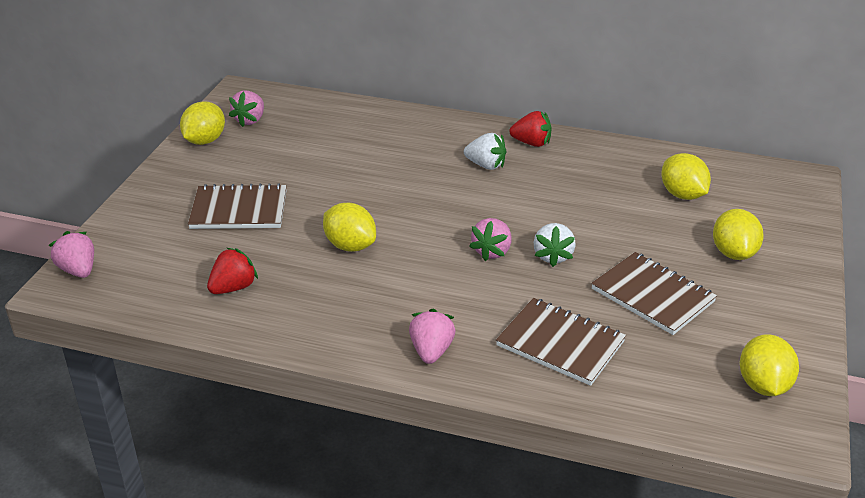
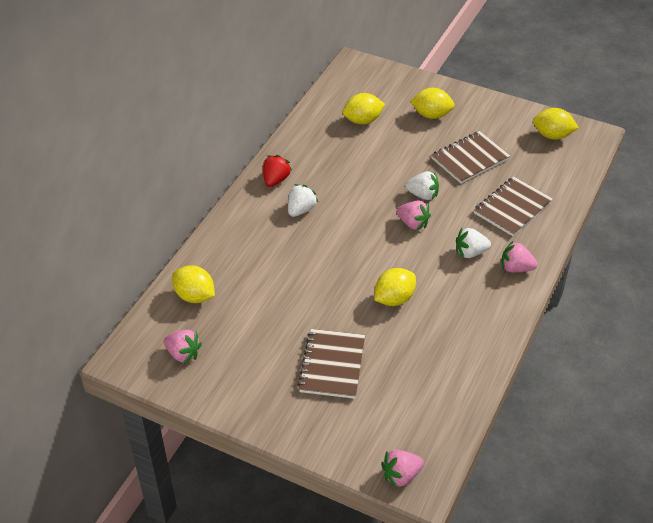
camera: 80 degrees left, 10 degrees up
yellow lemon [180,101,225,145] -> yellow lemon moved to [172,266,215,303]
red strawberry [207,248,258,294] -> none
none -> white strawberry [456,228,491,258]

